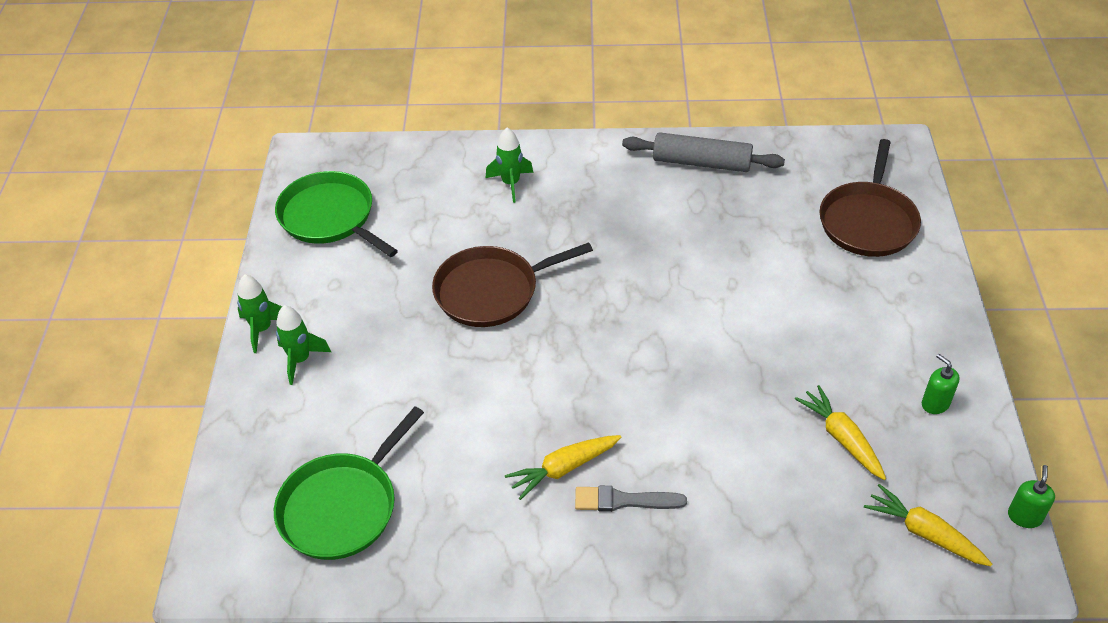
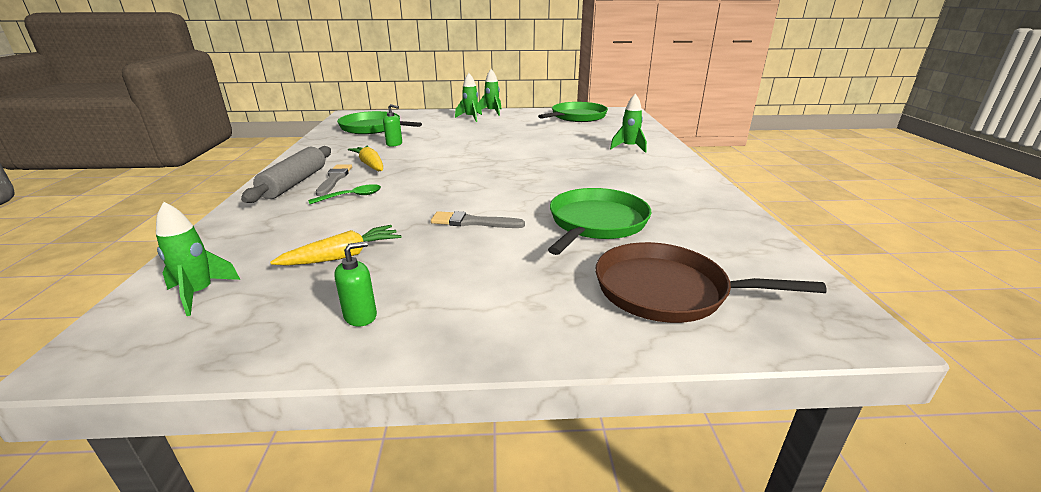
camera: 85 degrees right, 20 degrees down
brown pan [432,242,593,327] -> none
grey rolling pin [622,132,785,172] -> grey rolling pin moved to [241,146,331,203]
yellow carrot [864,484,992,566] -> green rocket [156,202,241,316]
green soap dispenser [1008,465,1055,528] -> green soap dispenser moved to [383,104,402,147]
none -> green spoon [308,184,381,204]
none -> grey brush [431,211,525,228]
none -> green pan [548,188,651,255]

